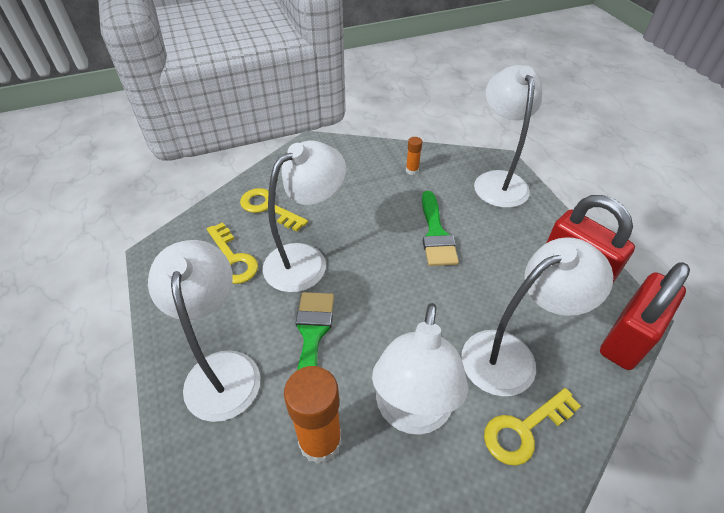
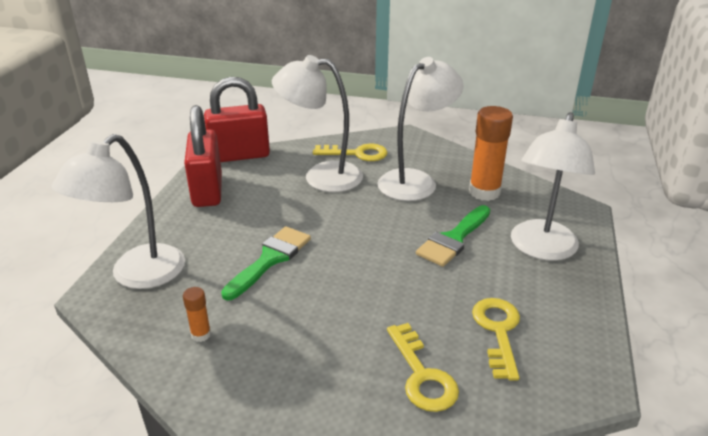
camera: 145 degrees left, 15 degrees down
white lamp [263,141,346,292] -> none

